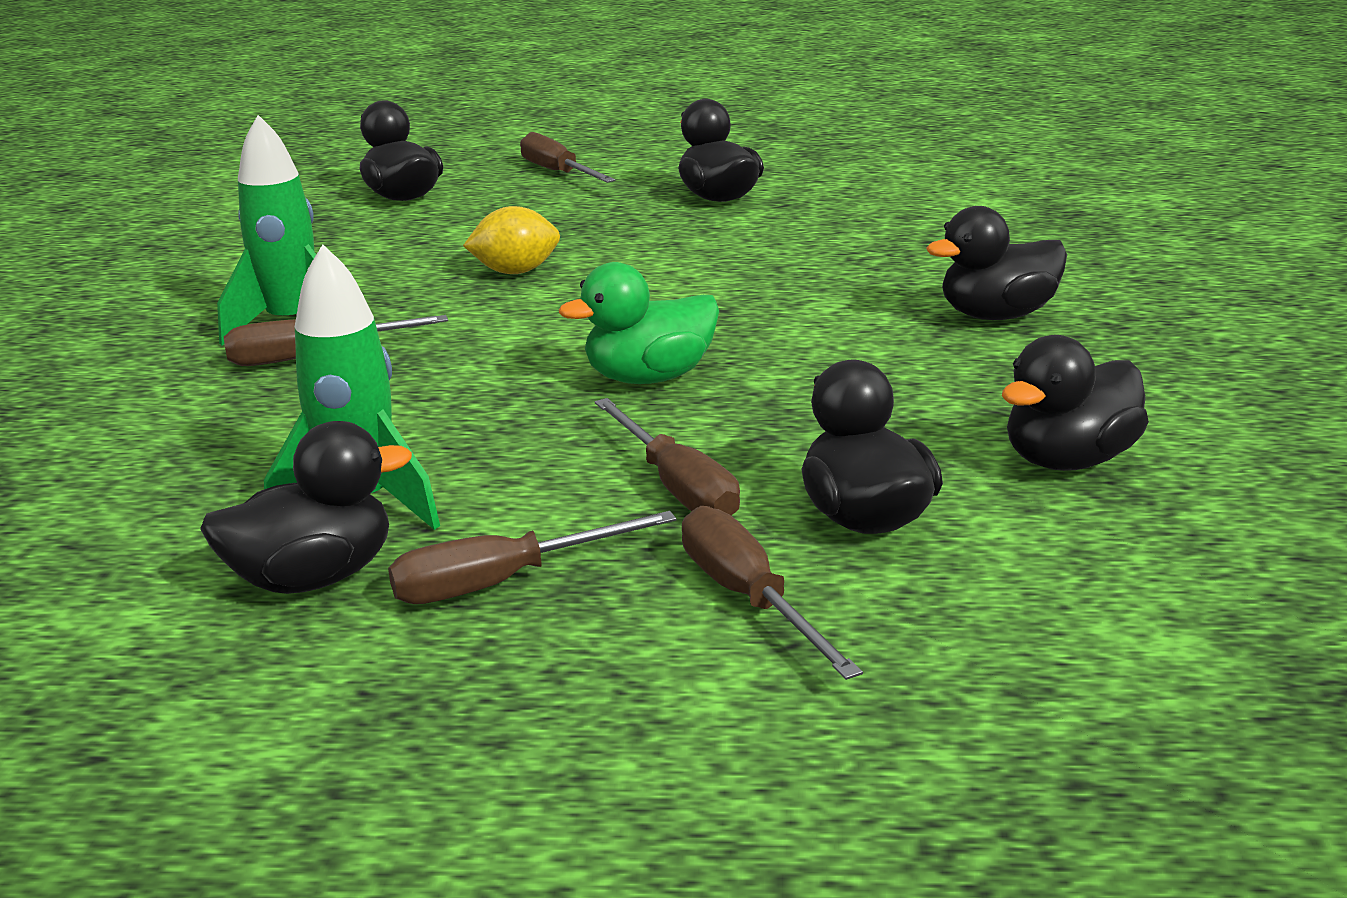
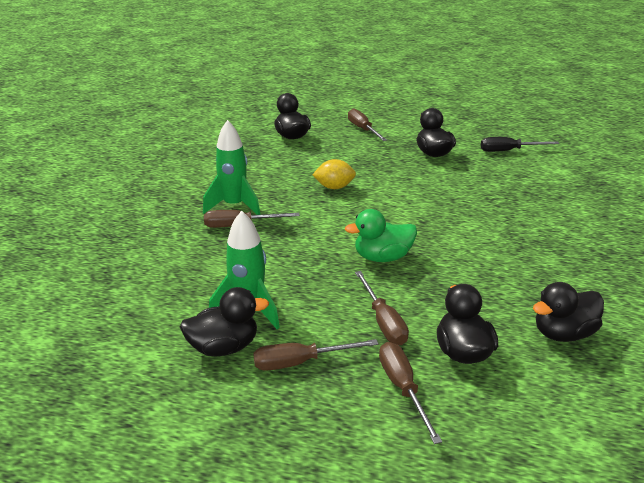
camera: 10 degrees right, 5 degrees up
black duck [926,206,1067,320] -> none
none -> black screwdriver [481,137,559,152]

